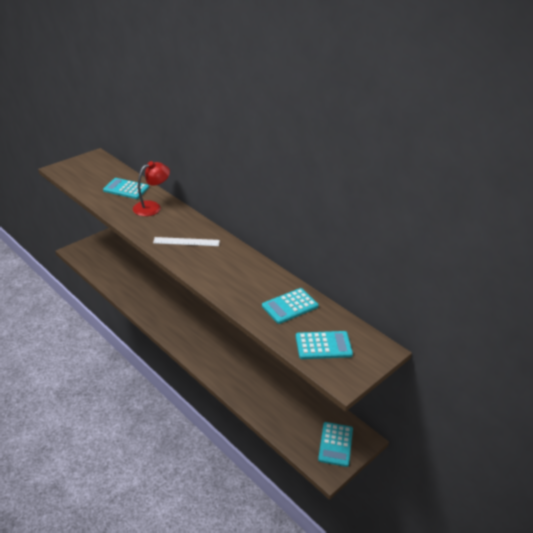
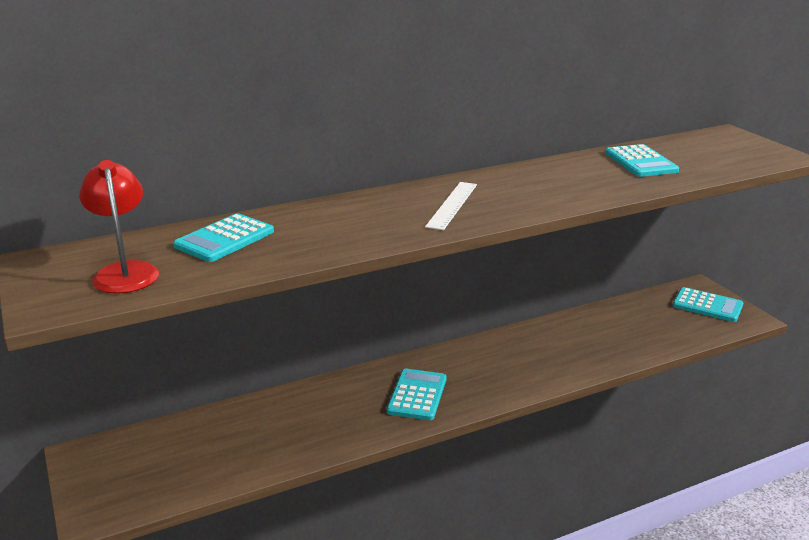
camera: 70 degrees left, 10 degrees down
red lamp [133,161,170,216] -> red lamp moved to [79,160,159,293]
turquoise calculator [296,331,353,359] -> turquoise calculator moved to [387,369,447,420]

